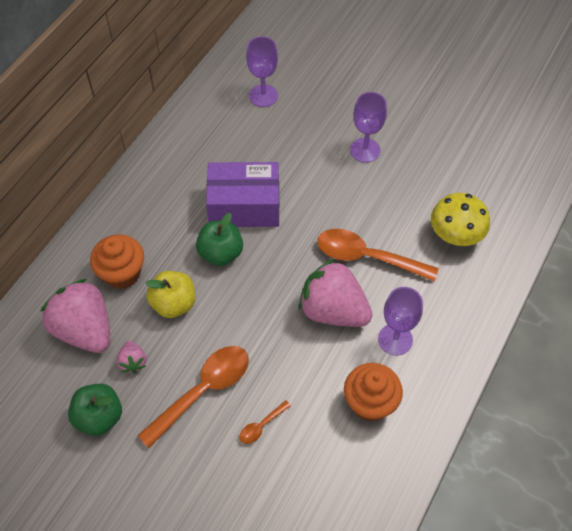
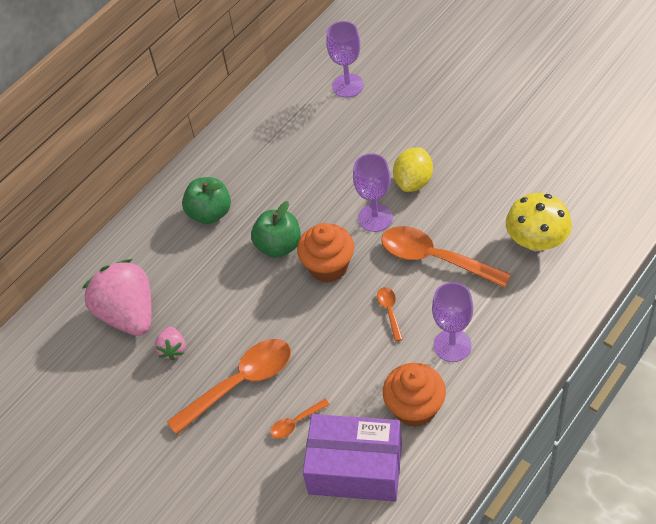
camera: 15 degrees right, 5 degrees down
green apple [68,384,122,436] -> green apple moved to [182,177,231,224]
orange cupcake [90,234,144,289] -> orange cupcake moved to [297,223,354,283]
yellow apple [145,271,195,318] -> none
purple box [206,162,279,227] -> purple box moved to [303,414,402,501]
pink strawberry [299,259,372,327] -> orange spoon [377,287,403,341]
purple goblet [350,92,387,163] -> purple goblet moved to [353,153,393,232]
none -> yellow lemon [393,148,433,192]

